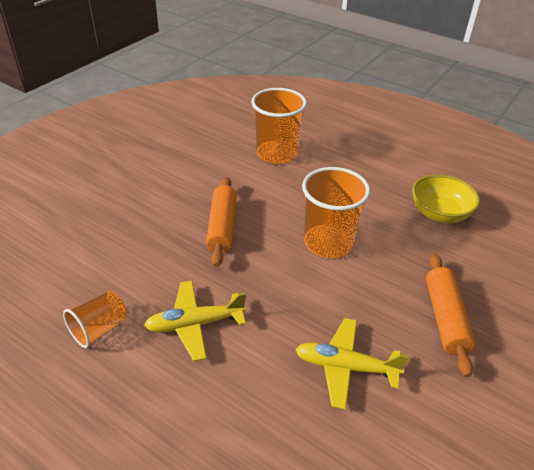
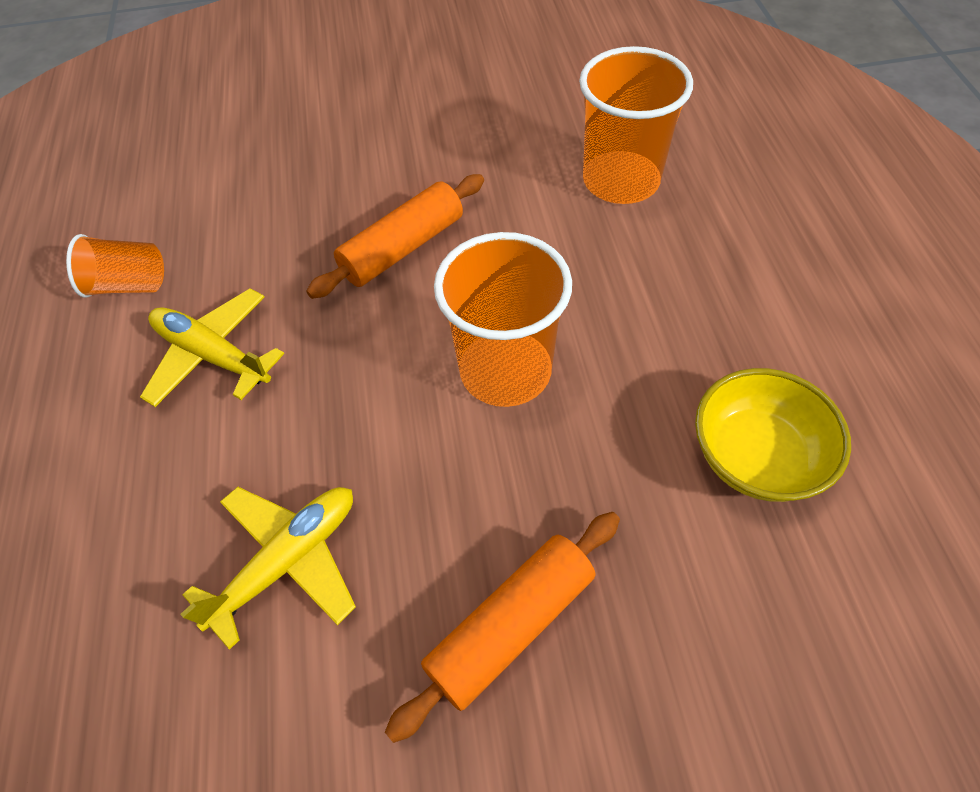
camera: 50 degrees right, 15 degrees up
yellow plane [295,318,409,410] -> yellow plane turned 75 degrees clockwise [180,487,356,650]

